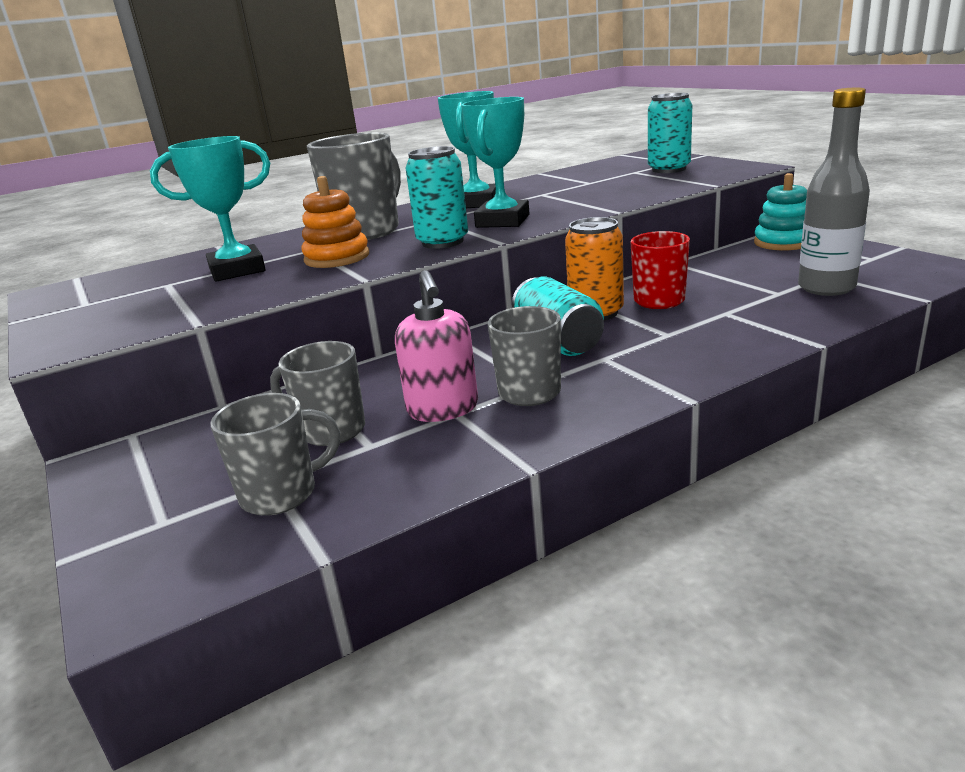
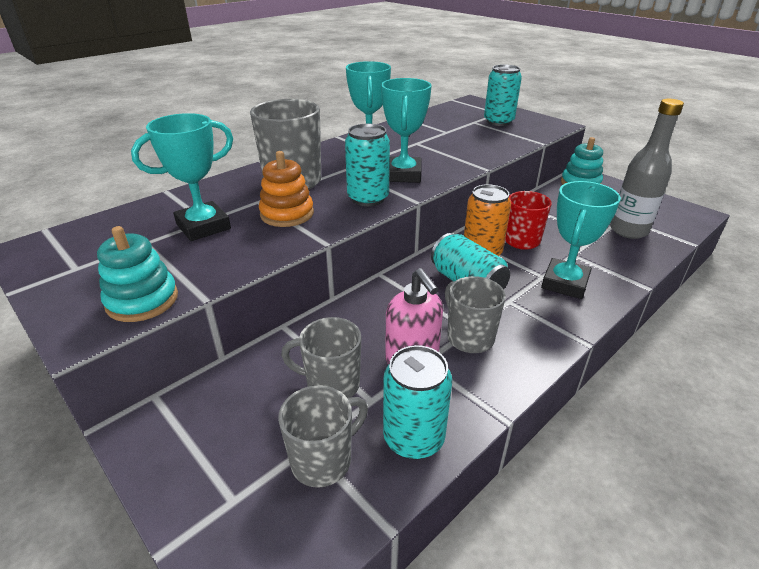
camera: 15 degrees left, 10 degrees up
none -> turquoise stacking toy [97,226,178,322]
none -> turquoise can [383,345,452,459]
none -> turquoise trophy [541,181,621,299]

